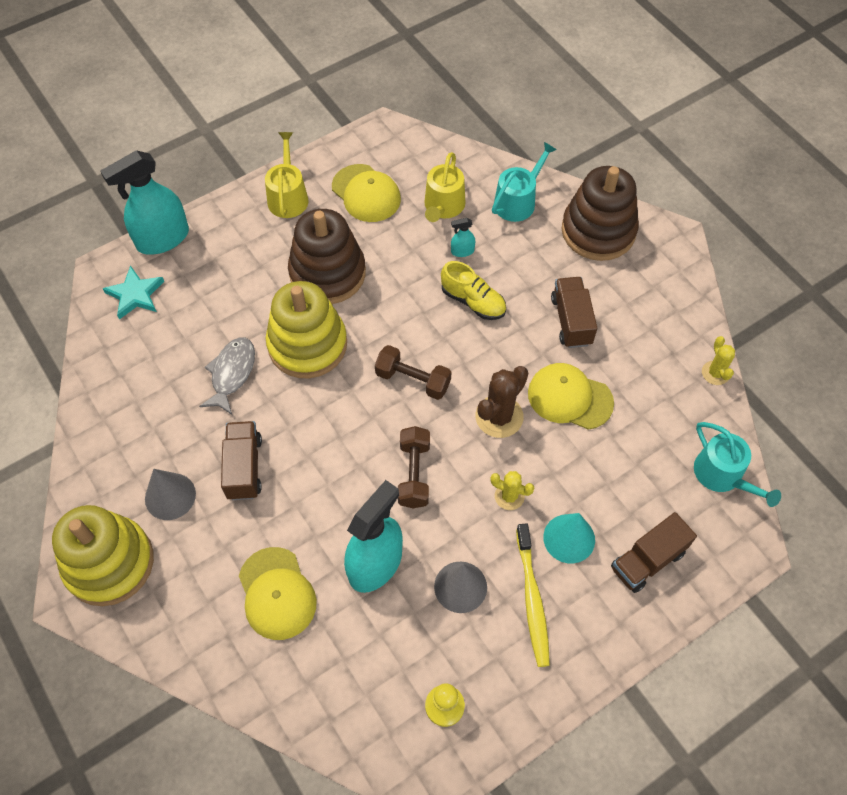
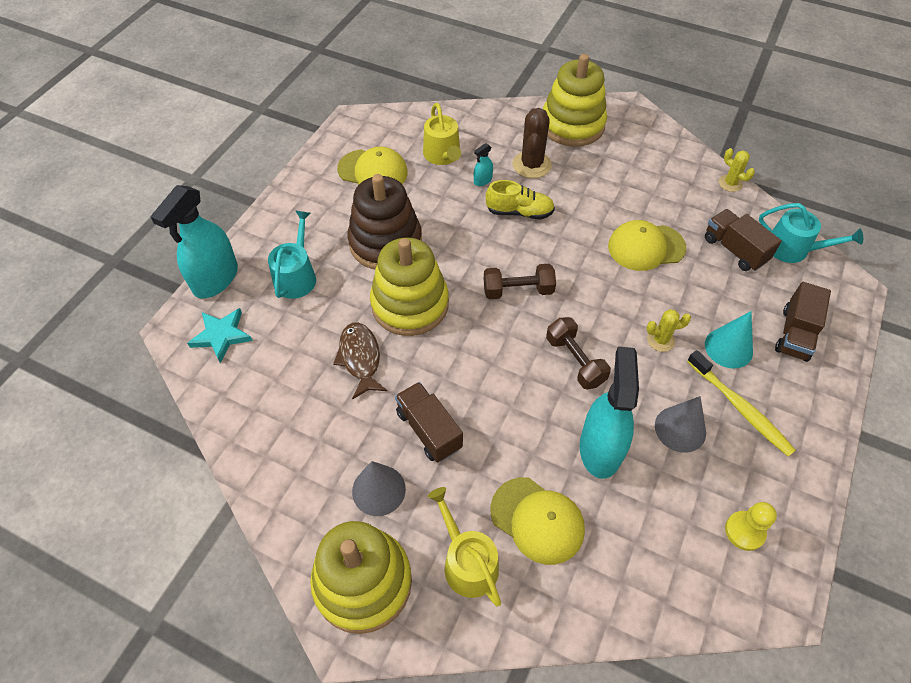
camera: 30 degrees left, 5 degrees down
grey fish [199,338,255,415] -> brown fish [333,323,387,400]
yellow watering can [265,132,308,218] -> yellow watering can moved to [428,487,501,607]
brown cactus [475,366,528,438] -> brown cactus moved to [513,108,552,178]
turquoise watering can [492,142,557,222] -> turquoise watering can moved to [268,211,316,299]
brown truck [551,277,597,348] -> brown truck moved to [705,209,782,271]
brown stacking toy [562,166,639,261] -> yellow stacking toy [543,54,607,147]

